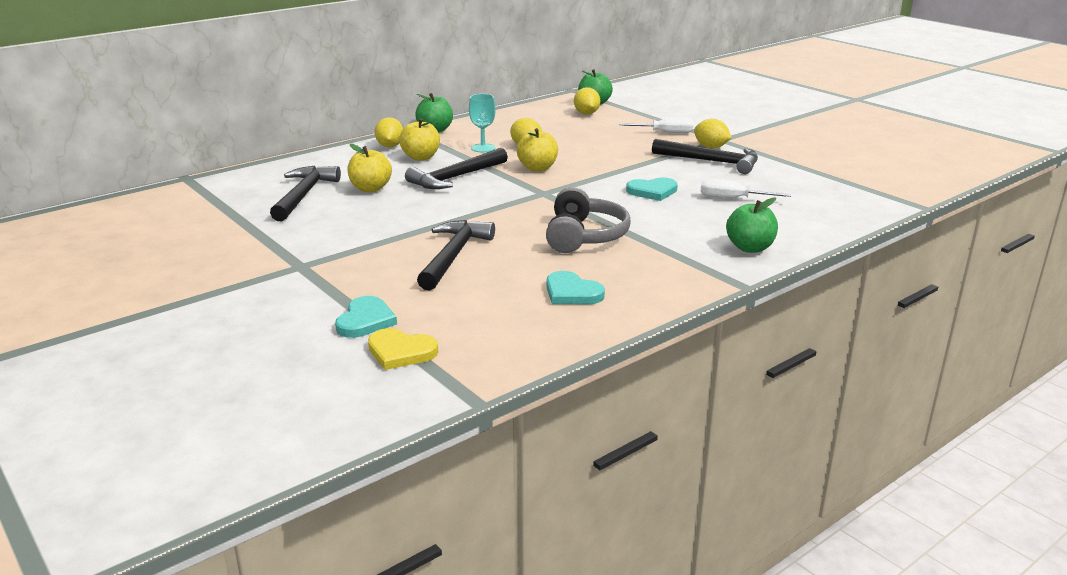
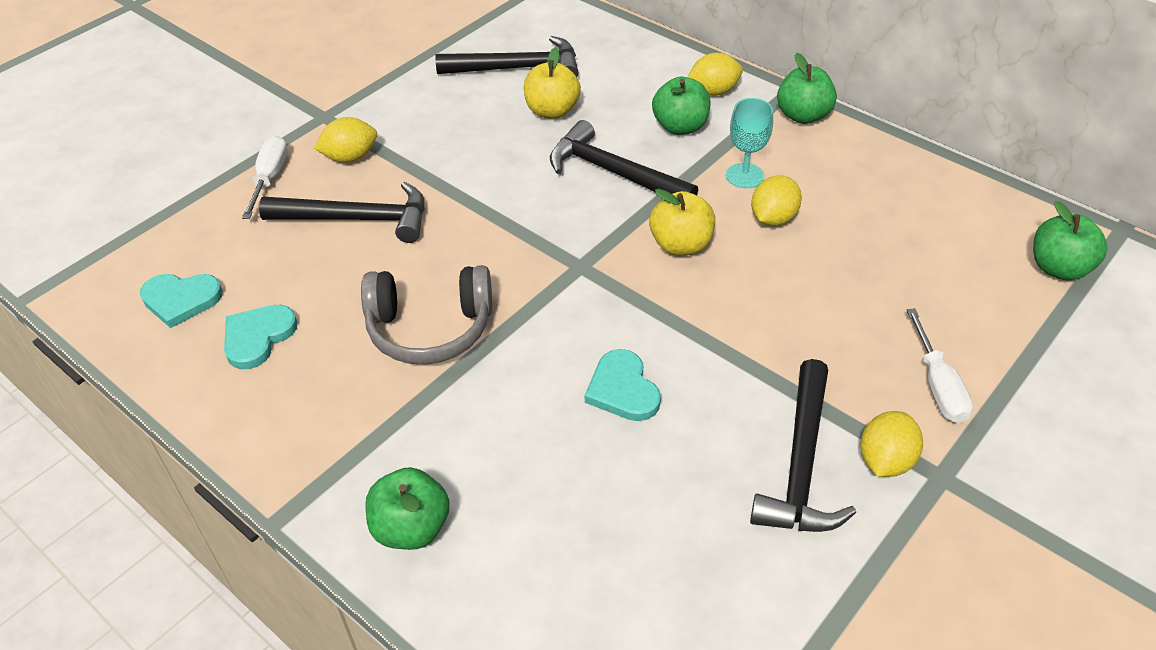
camera: 80 degrees right, 20 degrees up
turquoise heart [335,296,397,338] -> turquoise heart moved to [140,274,223,328]
yellow heart [368,328,438,370] -> none
yellow apple [399,118,440,160] -> green apple [652,77,711,135]
yellow lemon [574,87,600,115] -> yellow lemon moved to [314,117,377,163]
white screwdriver [701,179,791,198] -> white screwdriver moved to [242,136,288,219]

